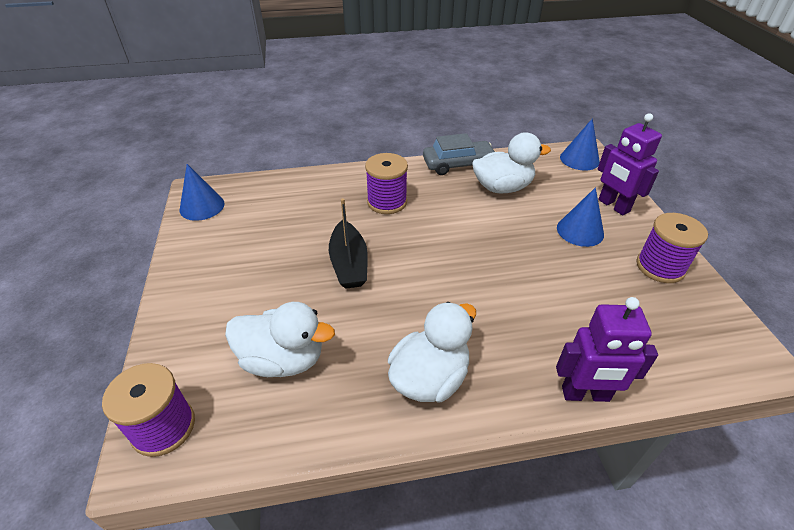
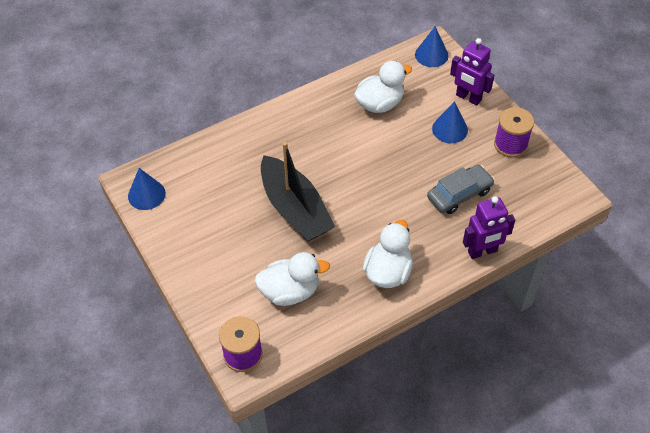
camera: 20 degrees left, 10 degrees up
black boat [329,198,368,289] -> black boat [261,142,335,242], size x1.59
purple spool [365,153,408,214] -> none
grey car [423,133,496,175] -> grey car moved to [427,165,495,214]

